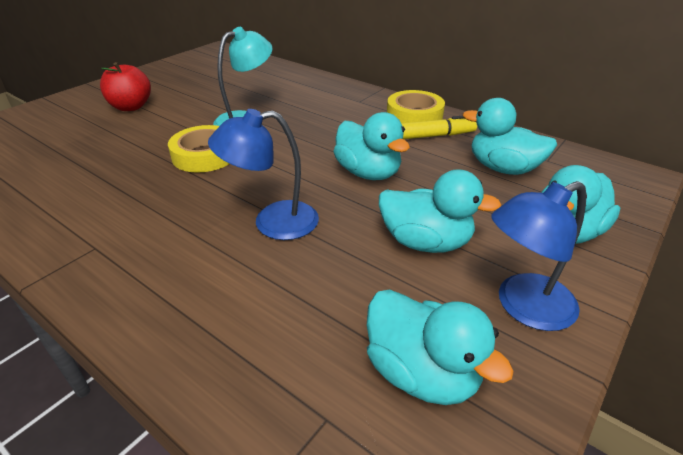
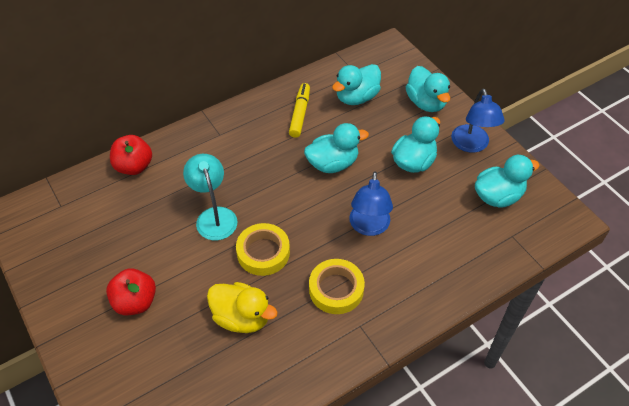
camera: 70 degrees left, 15 degrees up
yellow tape [387,90,445,123] -> yellow tape moved to [309,259,365,314]
none -> red apple [110,135,152,175]
none -> yellow duck [207,282,278,333]

